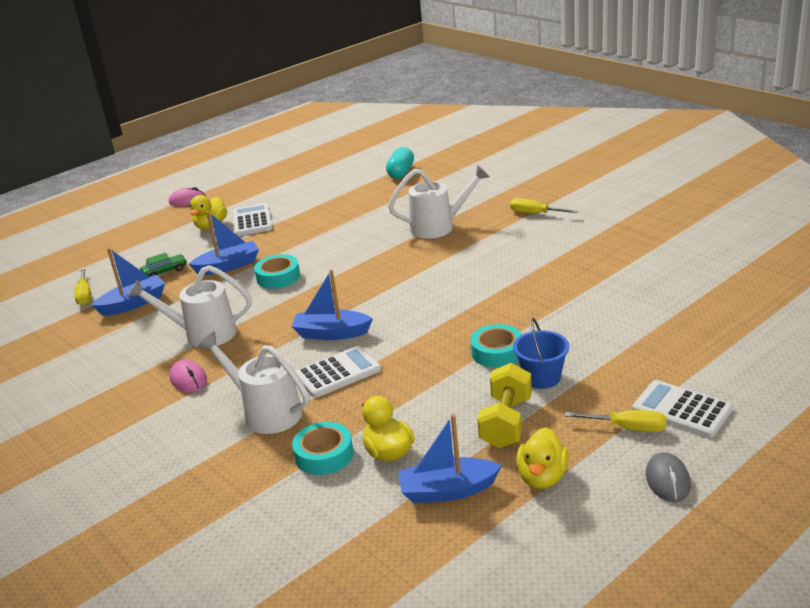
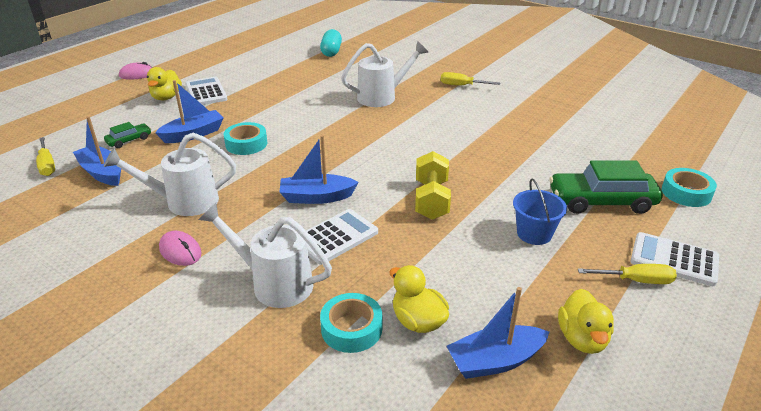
camera: 15 degrees left, 5 degrees up
blue boat [91,248,165,316] -> blue boat turned 90 degrees counterclockwise [73,116,121,186]
turquoise tape [471,324,522,368] -> turquoise tape moved to [662,168,717,207]
yellow dumbbell [477,363,532,448] -> yellow dumbbell moved to [415,151,451,220]
grey mouse [646,452,691,502] -> none
none -> green car [549,160,663,214]

